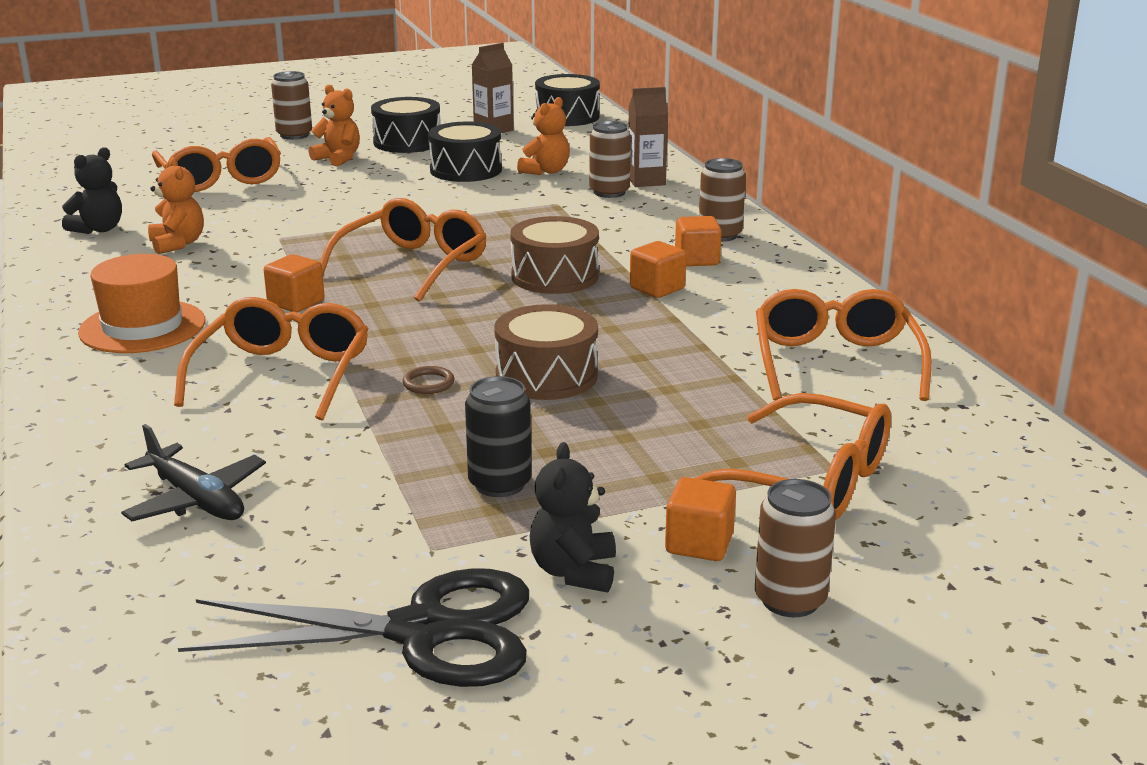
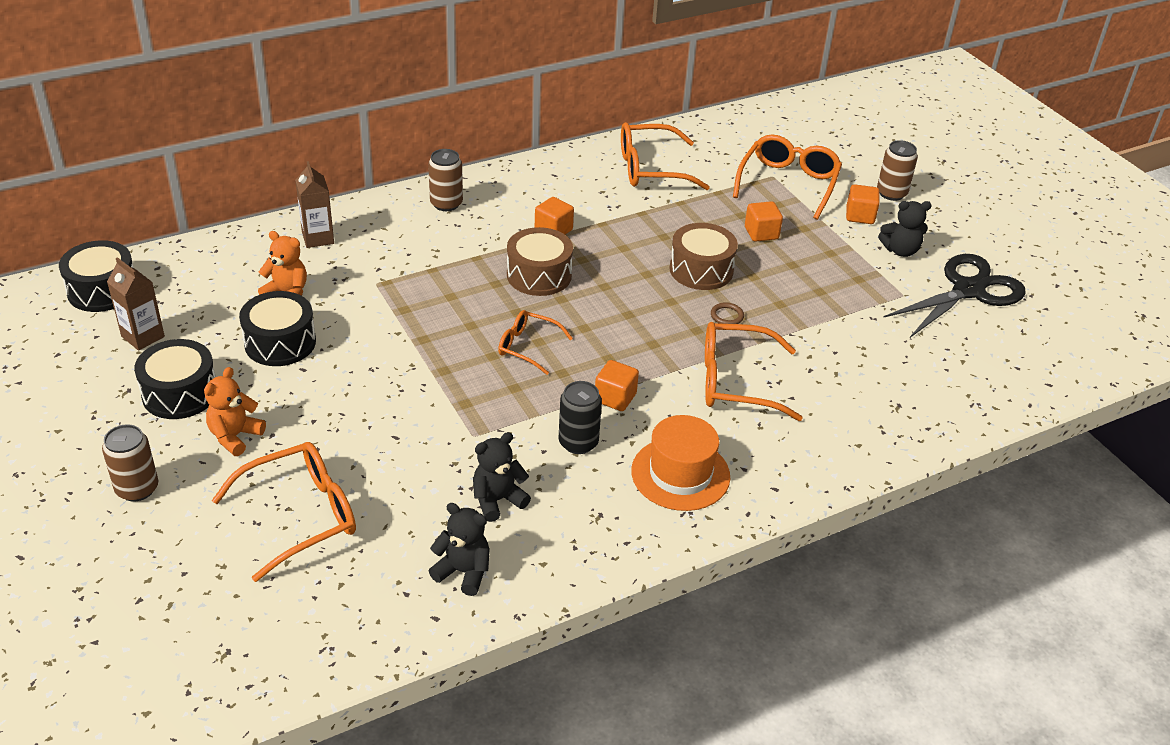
camera: 100 degrees left, 15 degrees up
black plane [121,424,266,521] -> none
orange teddy bear [148,157,204,254] -> black teddy bear [473,432,531,522]
black scissors [178,568,529,687] -> black scissors turned 60 degrees clockwise [883,254,1026,338]
orange glasses [320,198,486,302] -> orange glasses [498,310,573,375], size x0.59
black can [465,376,532,497] -> black can moved to [559,381,602,454]
brown can [589,121,631,198] -> none
orange cube [675,216,722,266] -> orange cube moved to [745,201,783,242]

